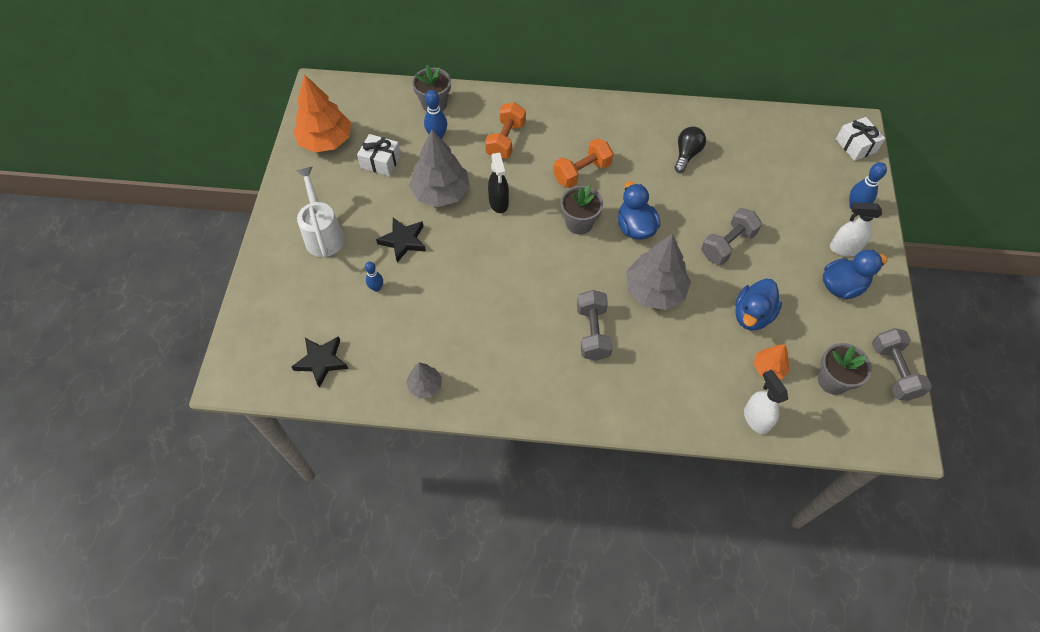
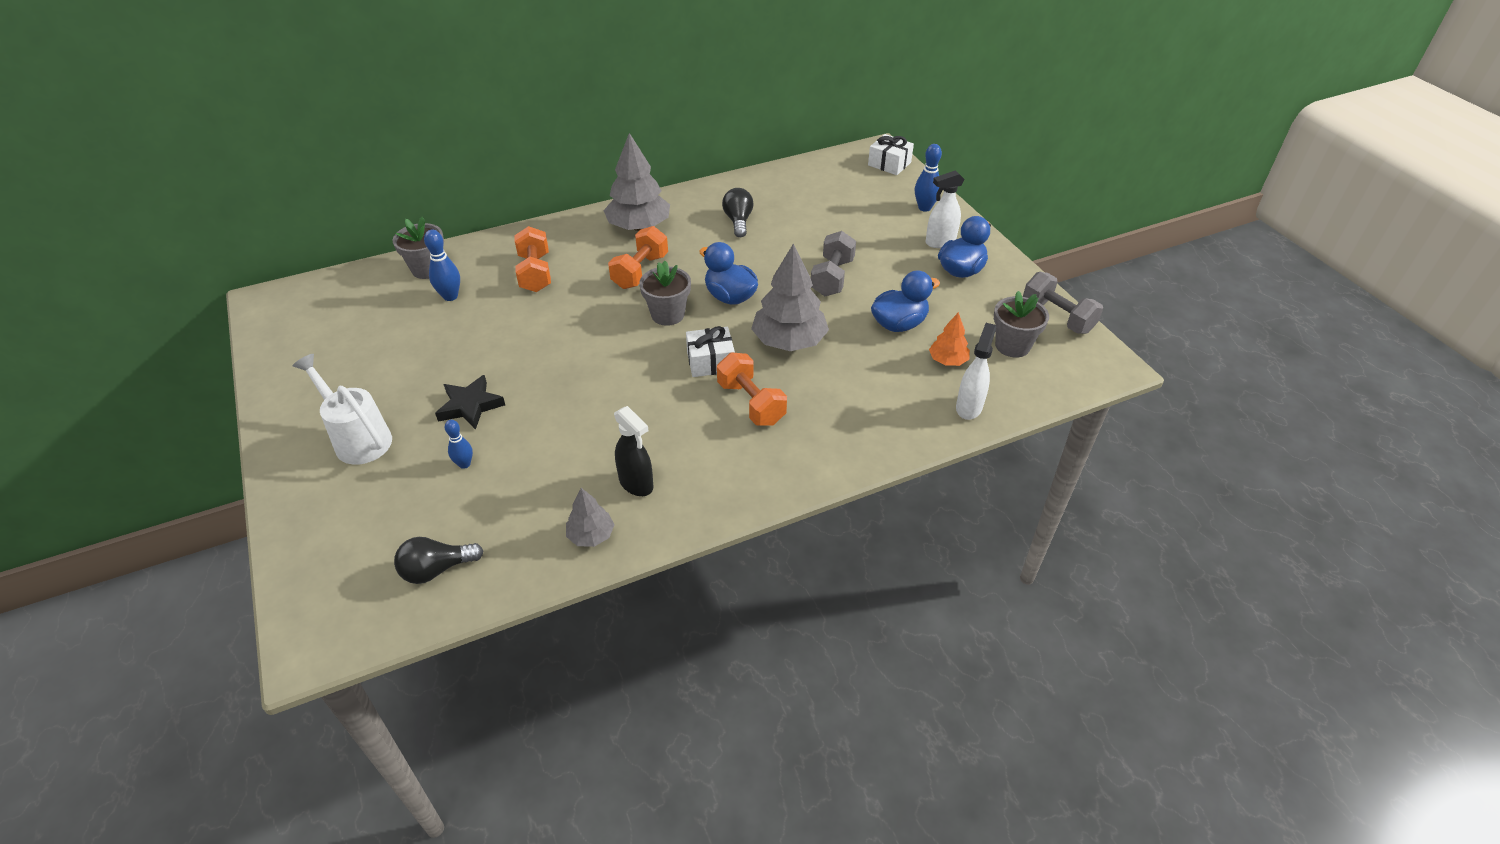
camera: 30 degrees left, 15 degrees down
black star [291,336,348,388] -> black light bulb [394,537,483,584]
orange tree [293,74,351,153] -> none
white gift [357,134,401,176] -> white gift moved to [686,326,735,377]
grey tree [409,130,470,207] -> grey tree moved to [603,133,670,231]
black spray bottle [488,153,509,213] -> black spray bottle moved to [614,406,654,496]
grey dumbbell [577,290,613,361] -> orange dumbbell [717,353,787,426]
blue duck [735,279,782,330] -> blue duck turned 120 degrees counterclockwise [871,271,940,332]
white spray bottle [744,369,788,434] -> white spray bottle turned 75 degrees clockwise [956,323,997,420]

